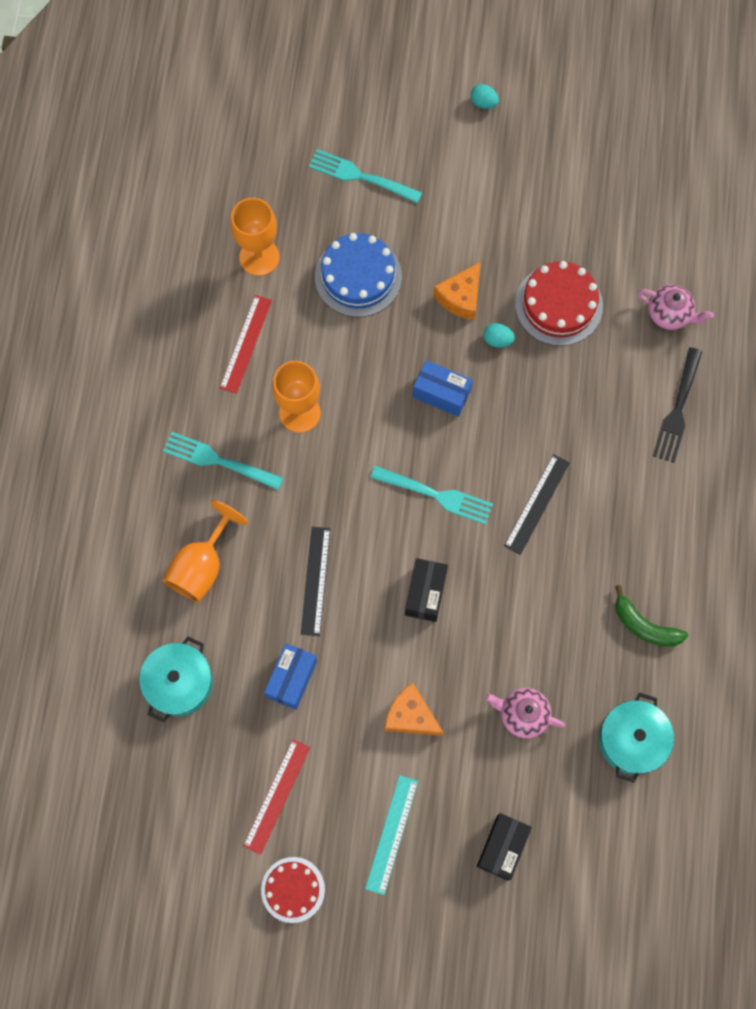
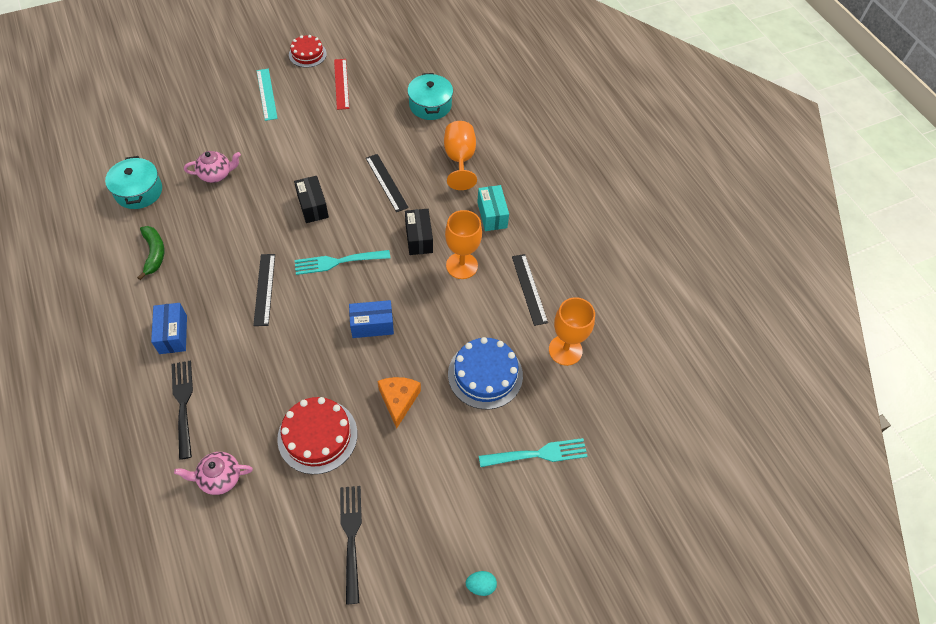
camera: 145 degrees right, 15 degrees down
turquoise fork [163,432,283,490] -> turquoise box [477,185,509,231]
red ruler [220,295,272,394] -> black ruler [512,254,548,326]
blue box [264,643,317,710] -> blue box moved to [151,303,187,354]
orange cheese [385,683,444,736] -> none
black box [477,813,532,881] -> black box moved to [405,209,433,255]
turquoise egg [483,323,515,348] -> none
green banana [615,585,688,646] -> green banana turned 75 degrees clockwise [137,226,164,280]
none -> black fork [340,486,362,604]

